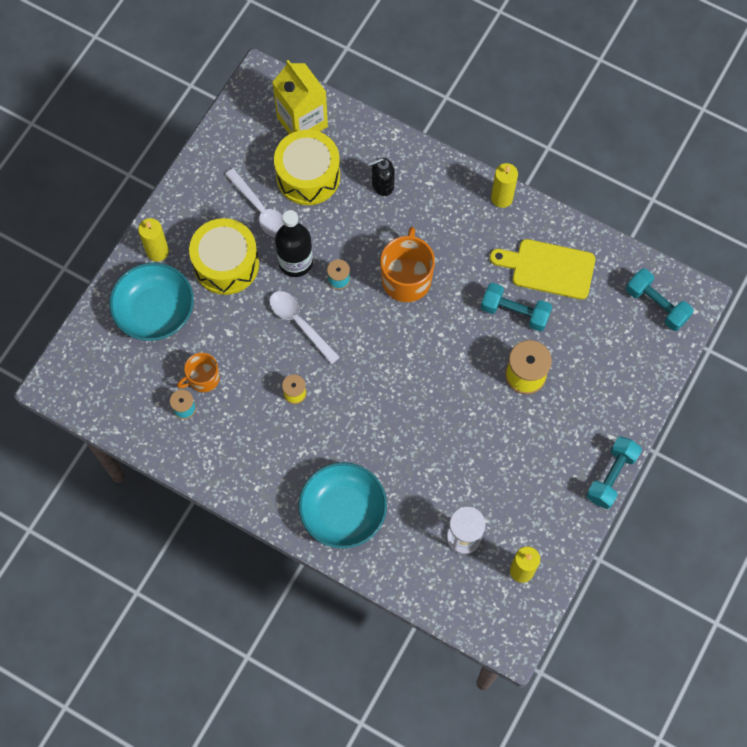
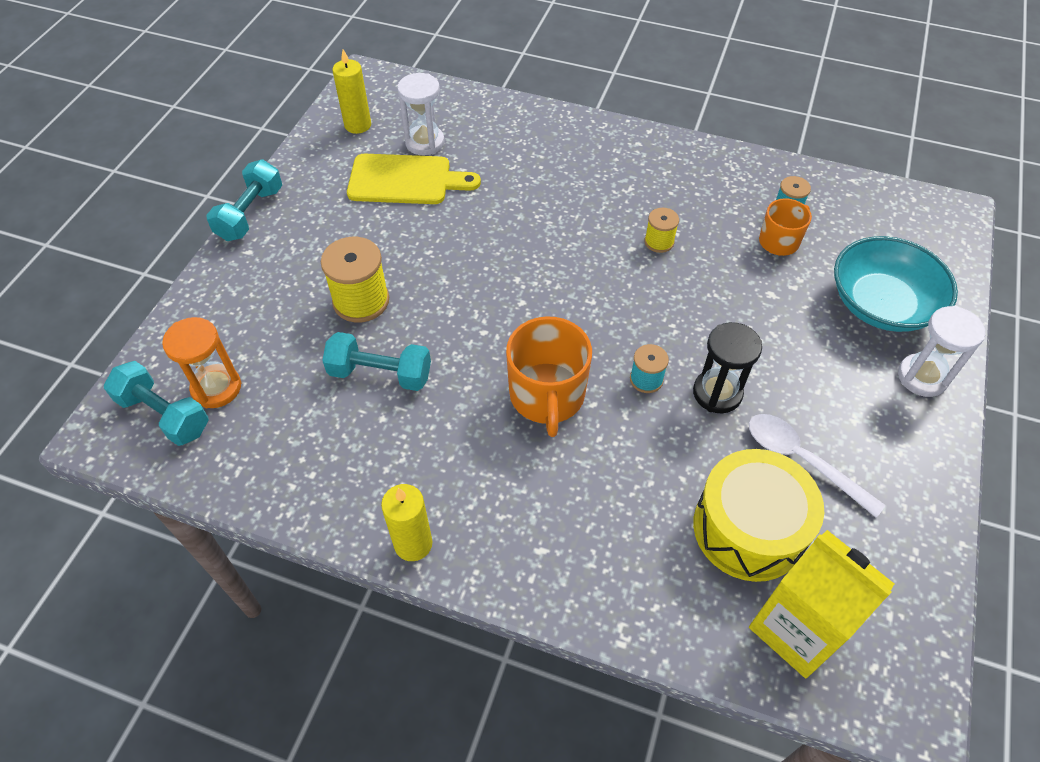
camera: 170 degrees right, 15 degrees down
yellow candle [138,218,169,262] -> white hourglass [898,306,985,397]
yellow drum [189,218,259,295] -> none
white spoon [269,291,340,364] -> none
black bottle [275,210,313,277] -> black hourglass [693,322,762,413]
turquoise bowl [298,462,387,549] -> none
black soap dispenser [368,157,395,196] -> none
yellow cutting board [490,239,595,300] -> yellow cutting board moved to [347,154,481,204]
none -> orange hourglass [162,317,241,408]

